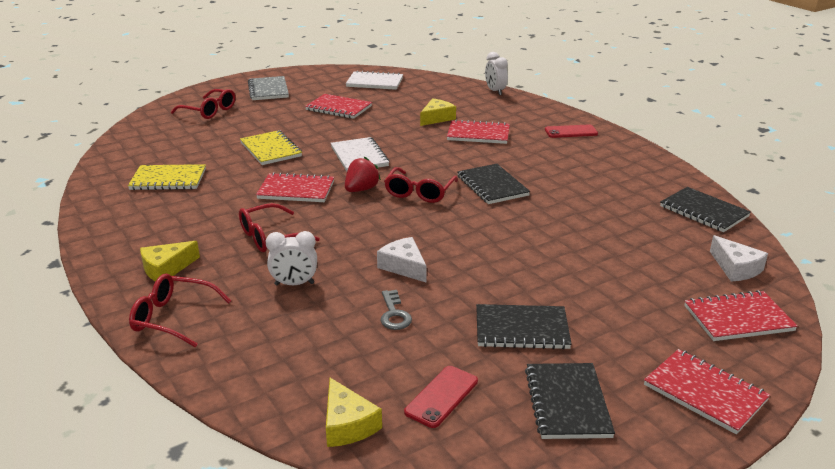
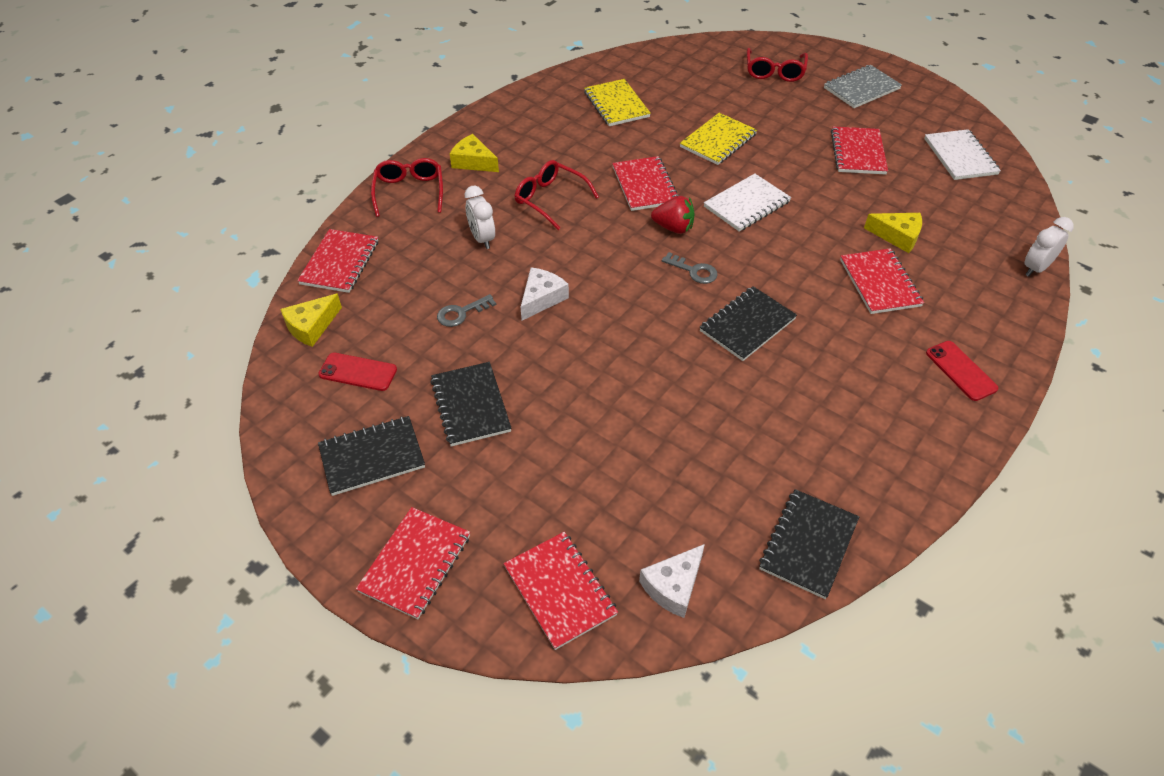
camera: 70 degrees right, 20 degrees up
red glasses [384,167,458,203] -> grey key [662,252,718,284]
none -> red notebook [297,229,378,293]

